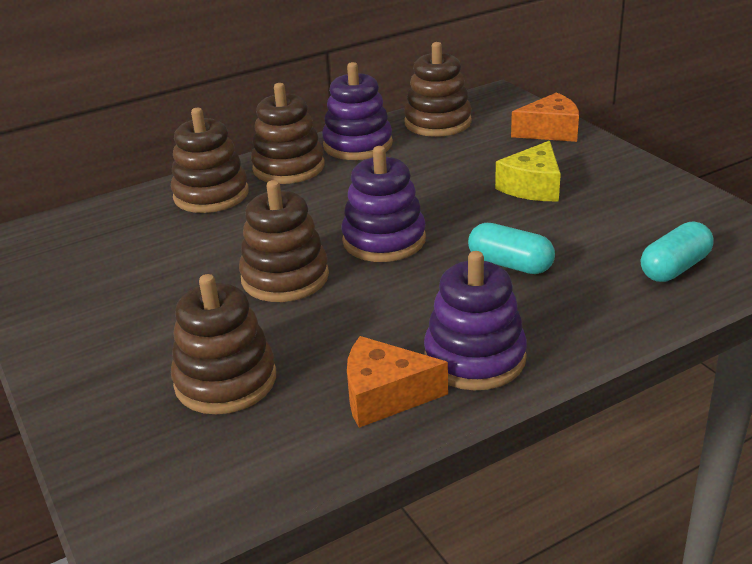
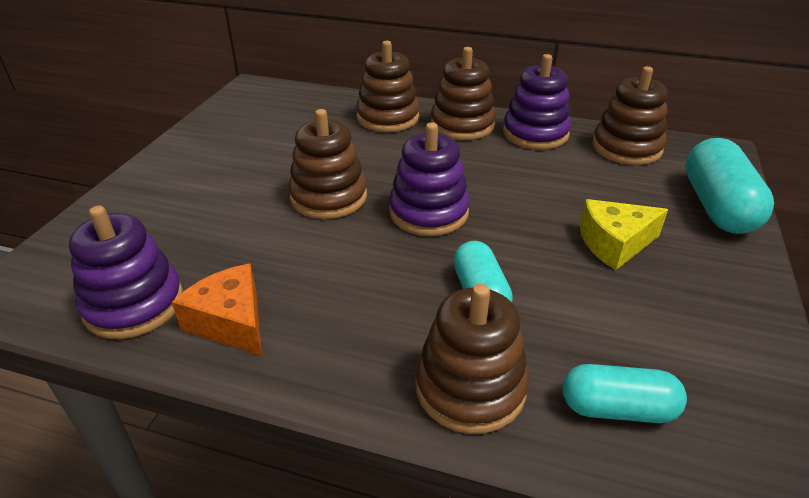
camera: 45 degrees right, 5 degrees up
brown stacking toy [171,274,276,414] -> brown stacking toy moved to [415,284,529,434]
purple stacking toy [424,251,527,390] -> purple stacking toy moved to [69,206,183,339]
orange cheese [511,93,579,142] -> turquoise capsule [685,138,774,234]

